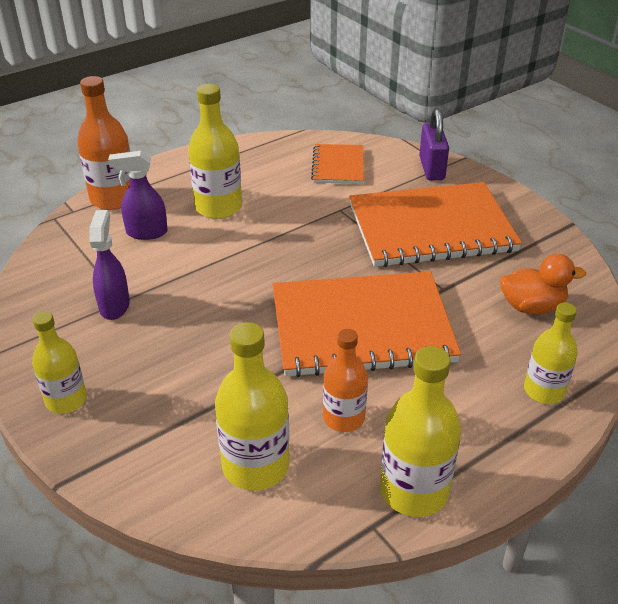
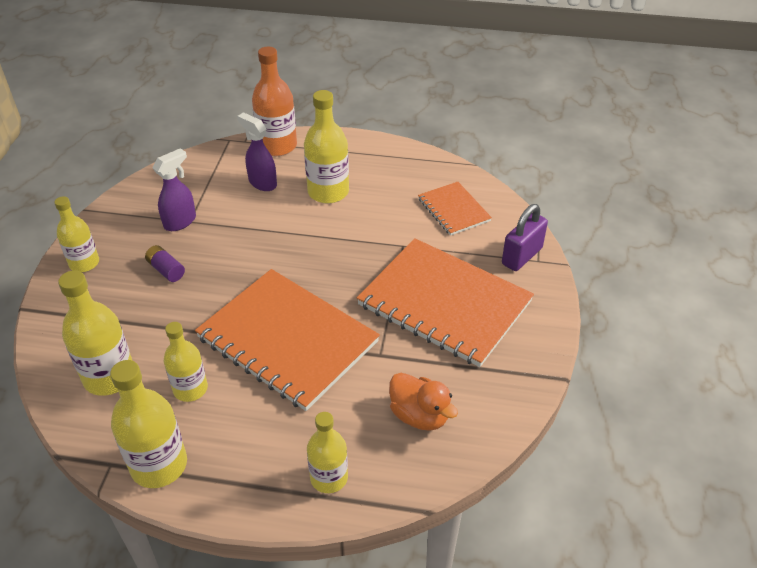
camera: 45 degrees right, 5 degrees up
orange notebook [311,144,364,184] -> orange notebook turned 75 degrees counterclockwise [418,182,492,236]
orange bottle [323,329,368,432] -> yellow bottle [164,322,208,402]
none -> purple battery [145,245,185,282]

